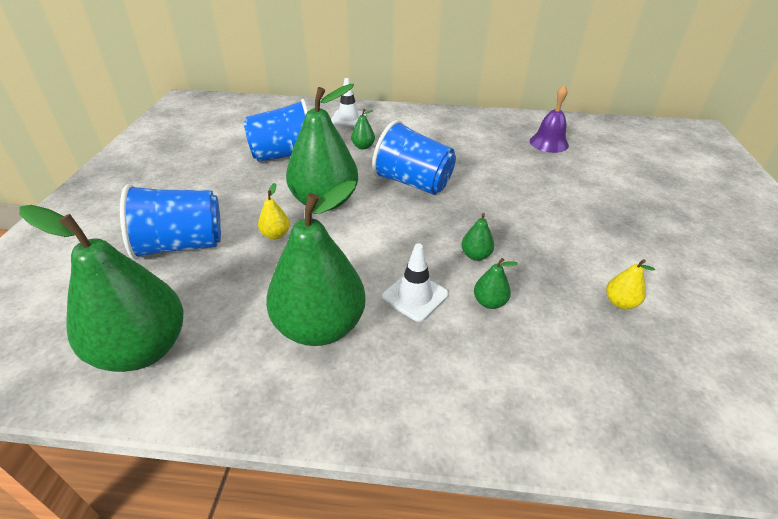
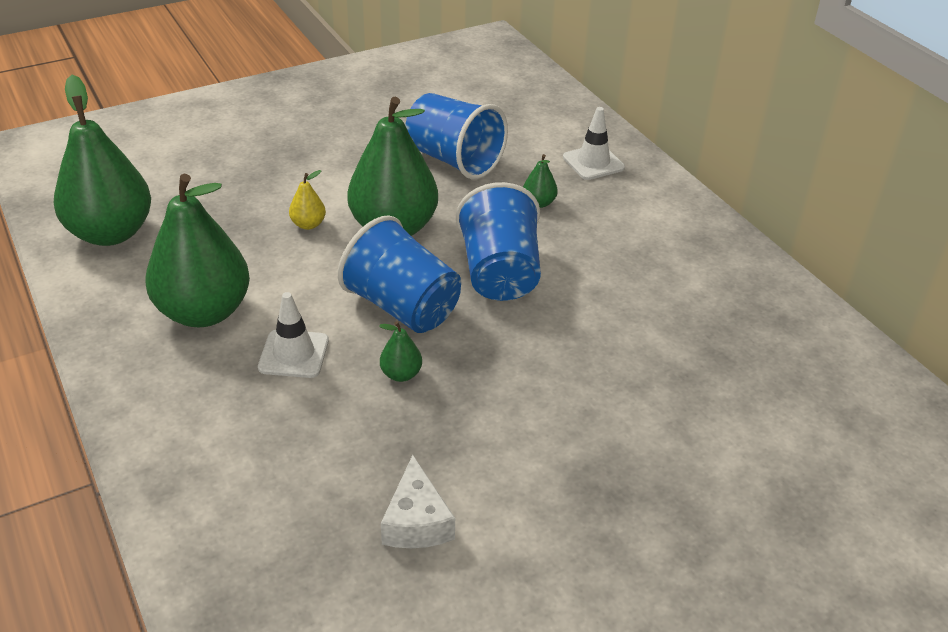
camera: 55 degrees right, 0 degrees up
blue cup [120,184,221,260] -> blue cup moved to [338,215,461,333]
green pear [474,258,518,309] -> none
purple bell [530,85,569,153] -> none
yellow pear [606,259,655,309] -> white cheese [381,455,455,548]

